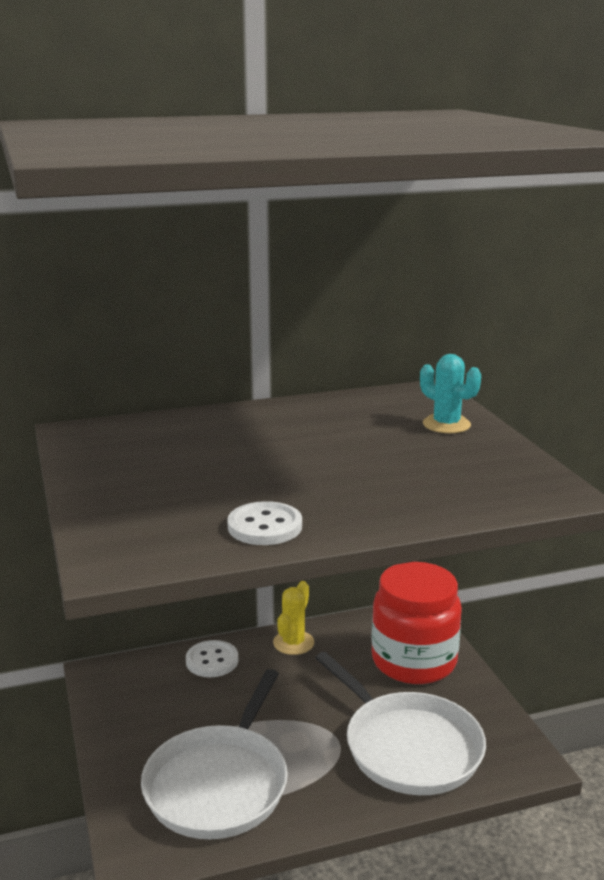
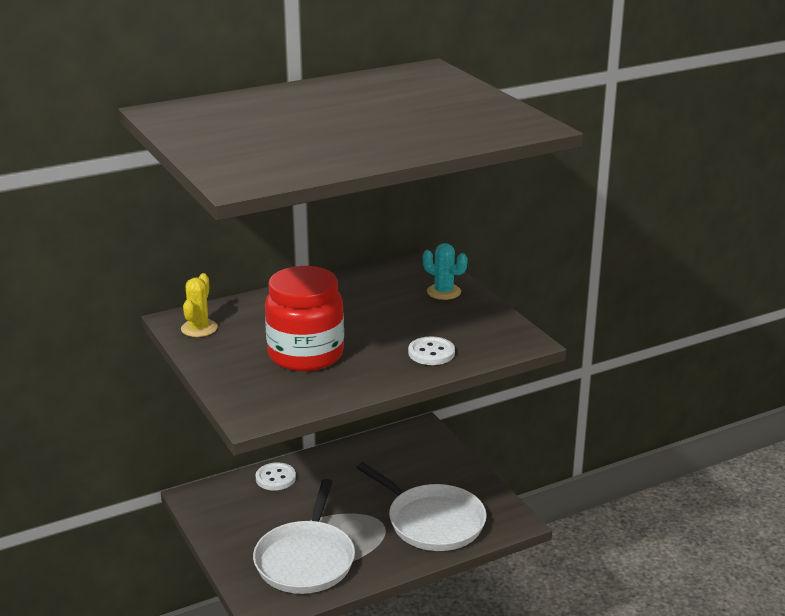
camera: 10 degrees left, 5 degrees up
white button [227,501,302,545] -> white button moved to [408,336,455,365]
yellow cactus [273,581,314,655] -> yellow cactus moved to [181,273,218,337]
red jar [371,562,462,684] -> red jar moved to [265,266,344,371]

